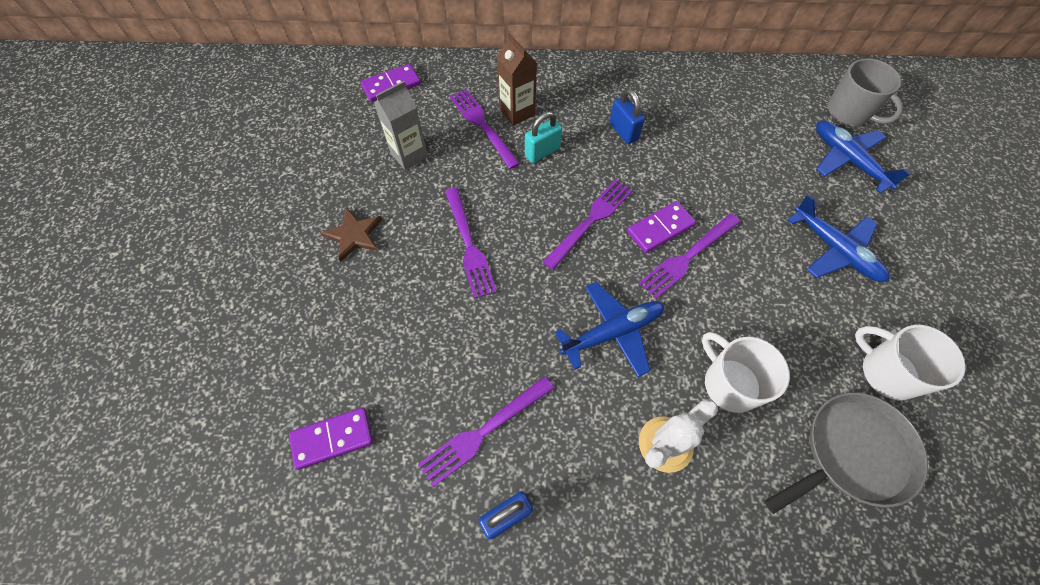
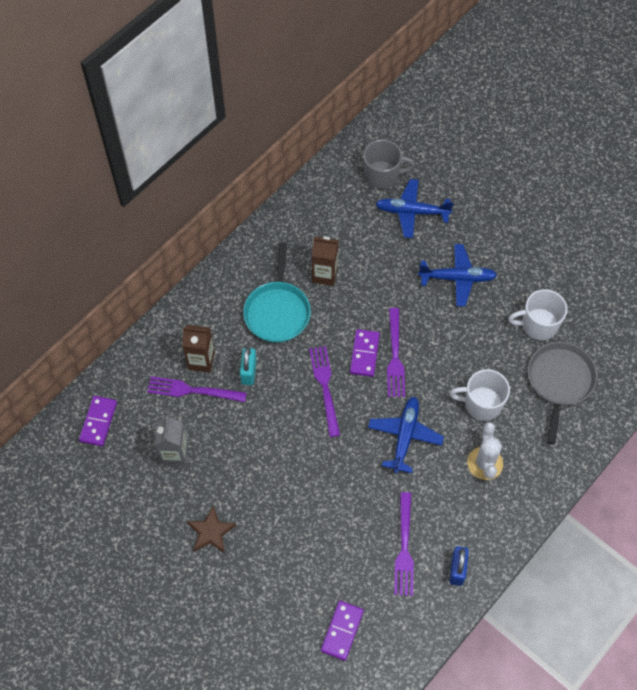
camera: 50 degrees left, 0 degrees up
purple fork [445,188,497,299] -> none
blue padlock [609,89,645,144] -> turquoise pan [243,242,311,343]
none -> brown carton [312,236,339,286]

